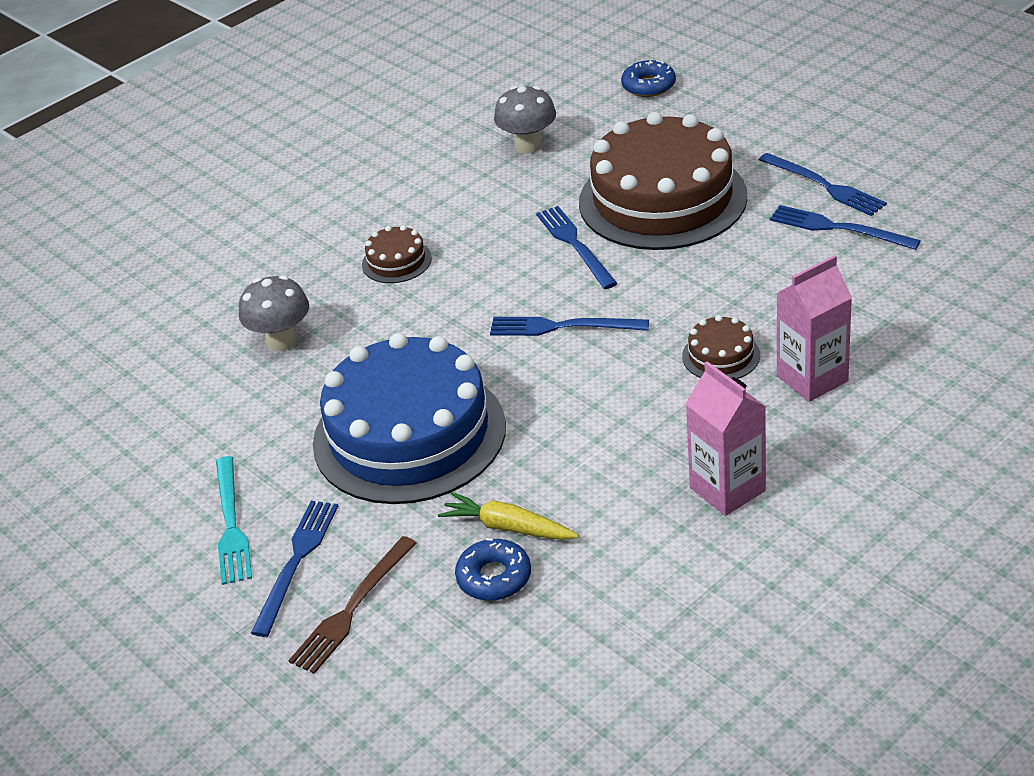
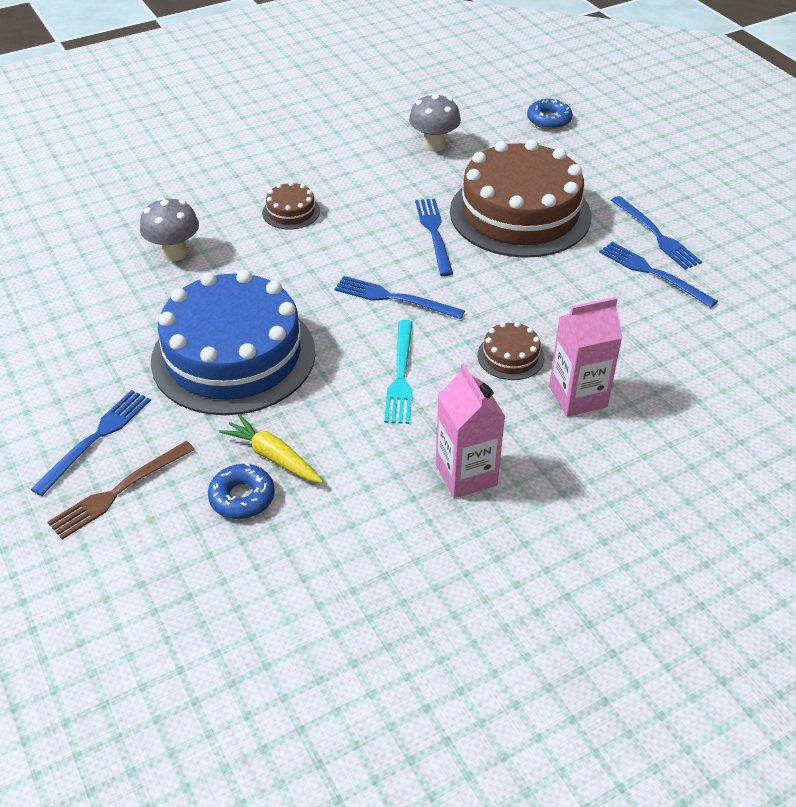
camera: 10 degrees right, 5 degrees up
turquoise fork [216,456,252,585] -> turquoise fork moved to [384,320,413,424]

